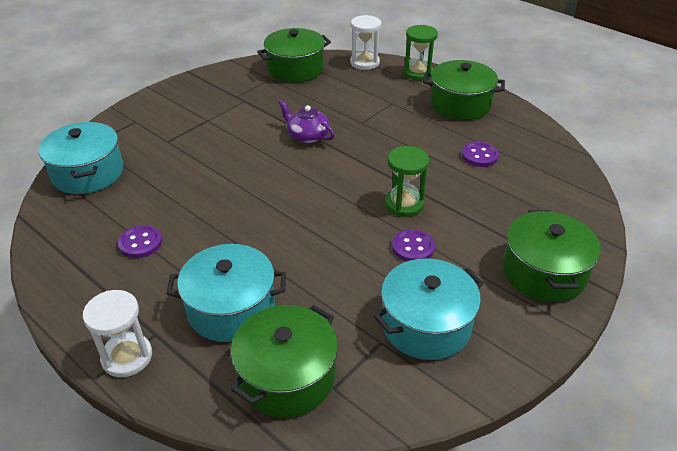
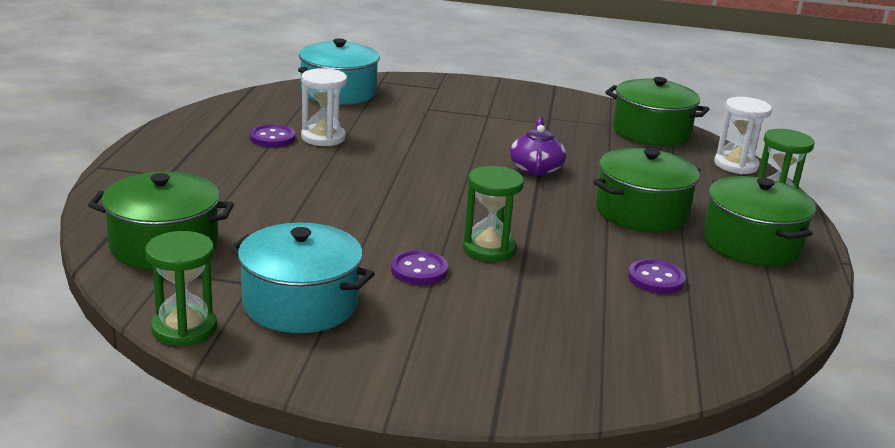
camera: 55 degrees right, 15 degrees down
white hourglass [83,290,152,377] -> white hourglass moved to [301,68,347,146]
turquoise pot [166,244,286,342] -> none
green pot [503,210,601,302] -> green pot moved to [593,148,700,232]
none -> green hourglass [145,231,217,346]

